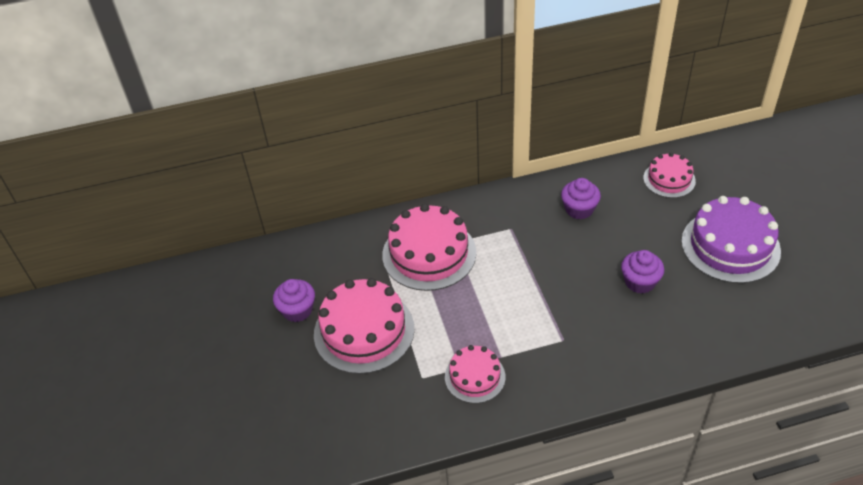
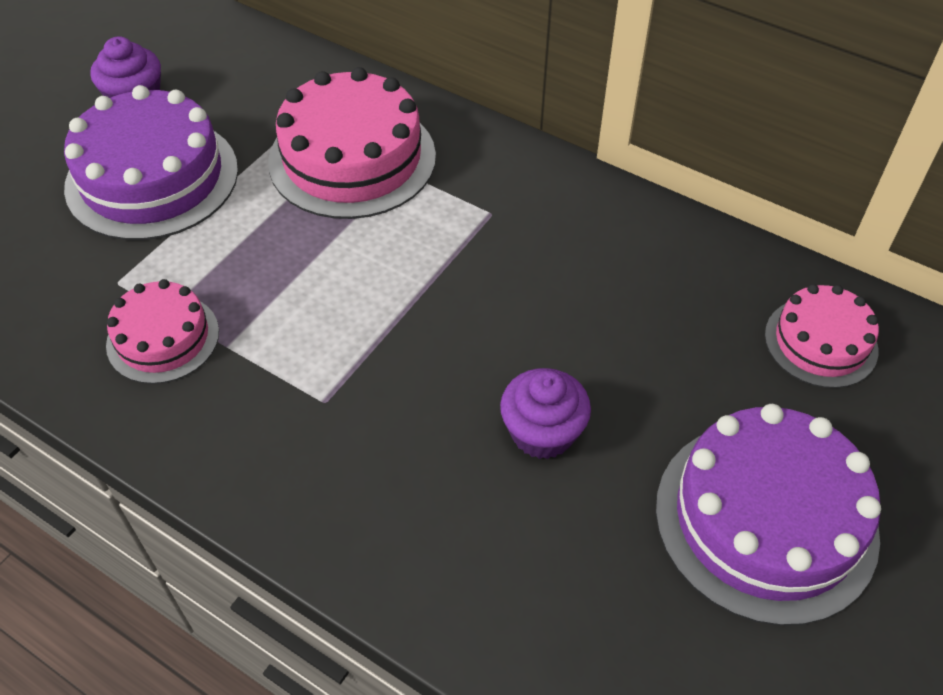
camera: 45 degrees right, 5 degrees up
pink cake [314,278,414,374] -> purple cake [64,85,238,240]
purple cupcake [561,178,601,220] -> none

